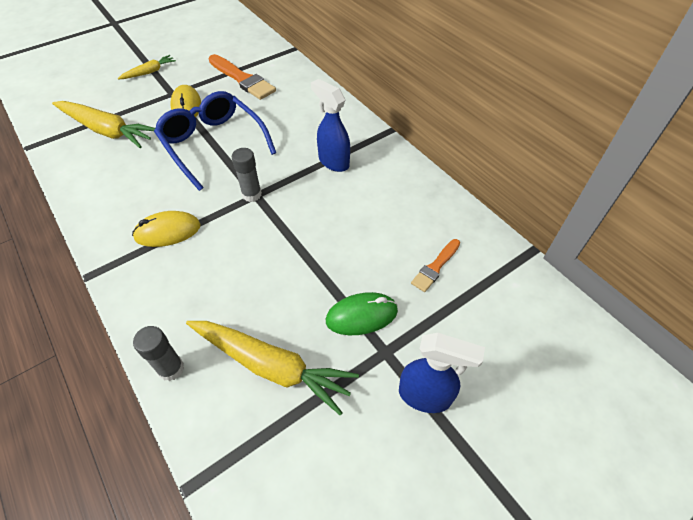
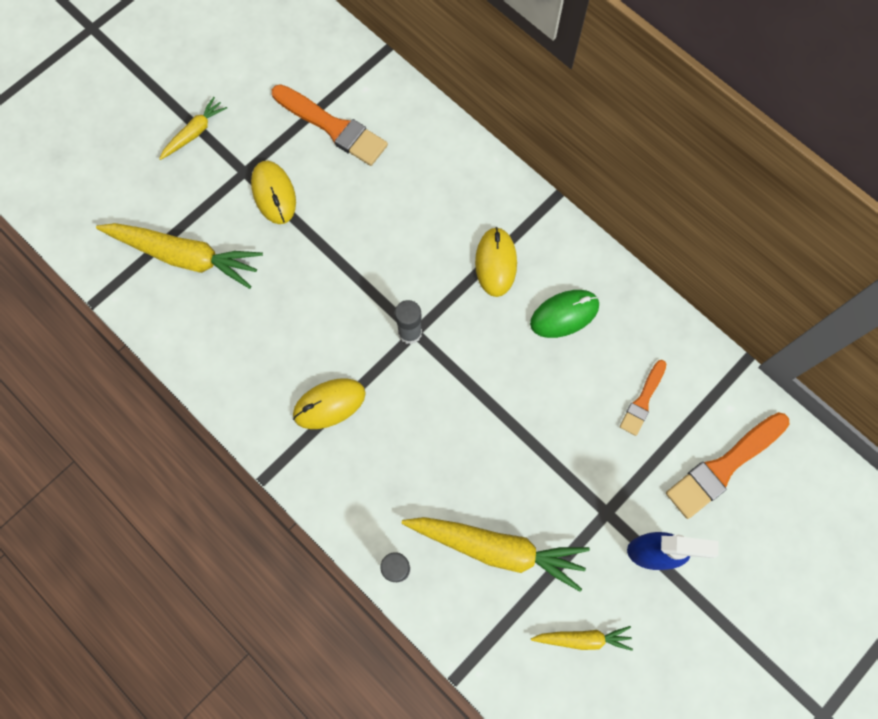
camera: 10 degrees left, 20 degrees up
blue glasses [154,91,276,191] -> none
blue spray bottle [311,79,350,172] -> yellow mouse [475,227,517,297]
green mouse [326,292,398,335] -> green mouse moved to [530,290,599,338]
none -> yellow carrot [531,626,633,651]
none -> orange brush [666,412,790,519]

